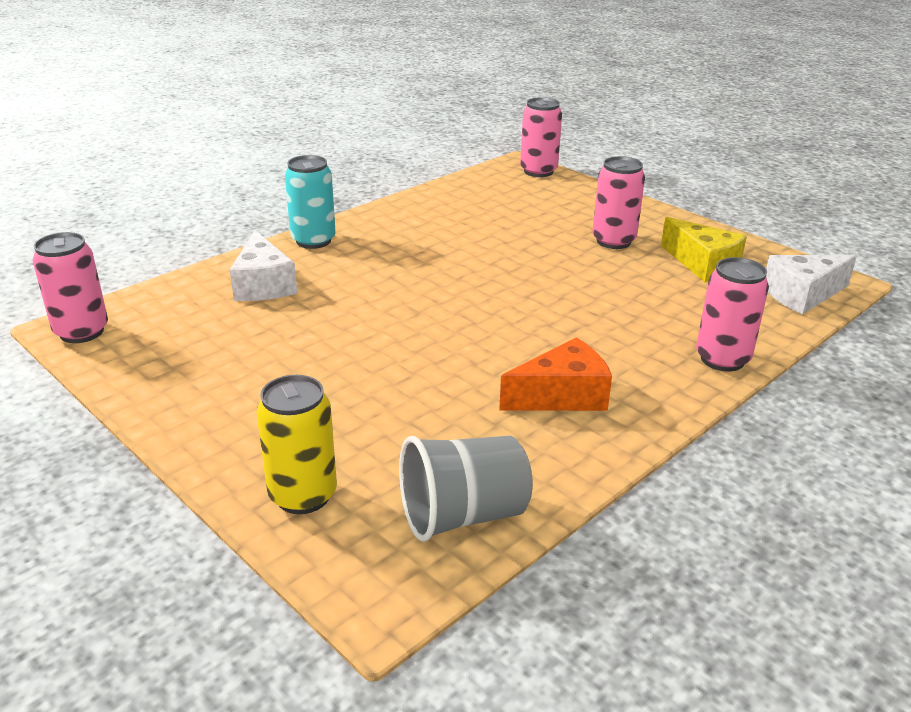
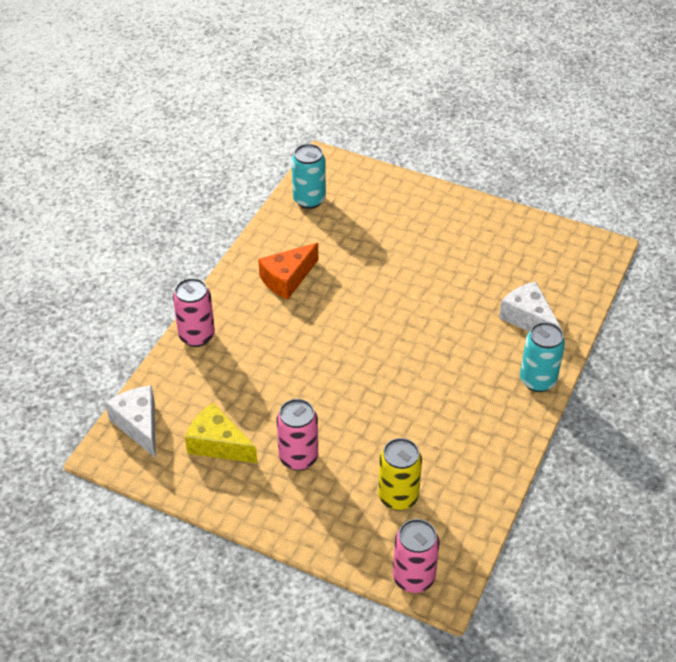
camera: 160 degrees right, 15 degrees up
pink can [32,232,108,343] -> none
yellow can [257,375,337,514] -> yellow can moved to [378,438,422,511]
grey cup [399,436,533,542] -> turquoise can [292,144,326,209]
white cheese [766,255,857,315] -> white cheese turned 75 degrees counterclockwise [105,385,155,457]

